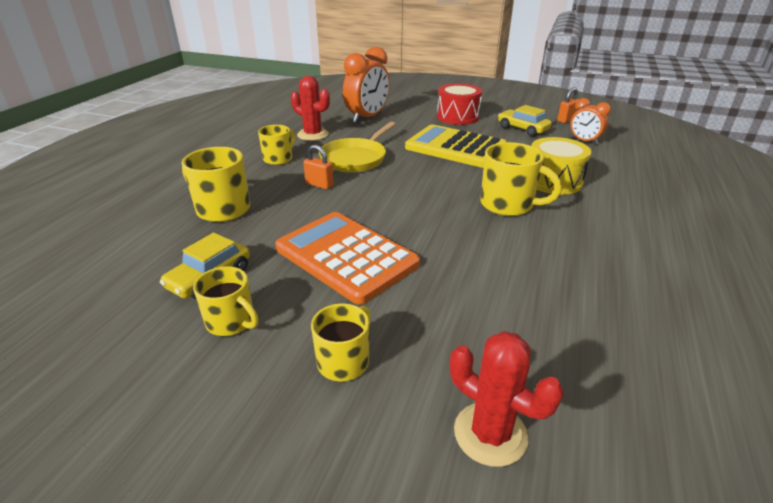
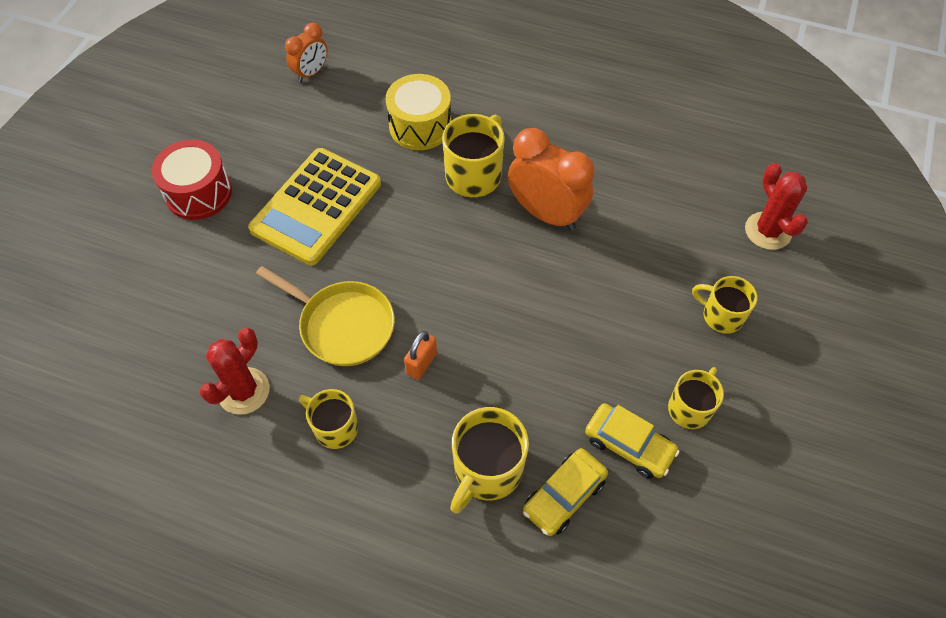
camera: 90 degrees left, 25 degrees up
orange calculator [275,212,420,305] -> none
orange clock [343,47,389,124] -> orange clock moved to [508,128,594,231]
red cactus [450,331,564,467] -> red cactus turned 60 degrees counterclockwise [745,163,808,250]
yellow car [498,105,552,136] -> yellow car moved to [523,448,608,536]
orange padlock [557,87,579,123] -> none

